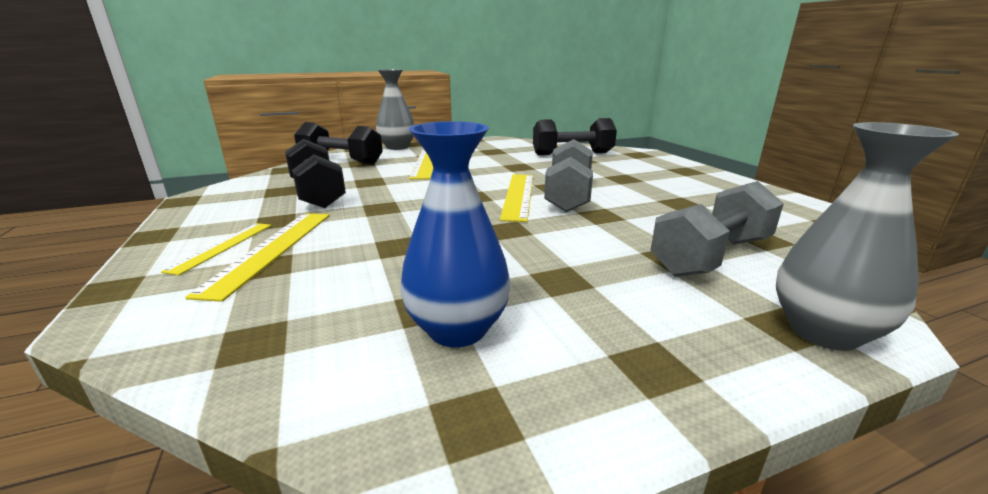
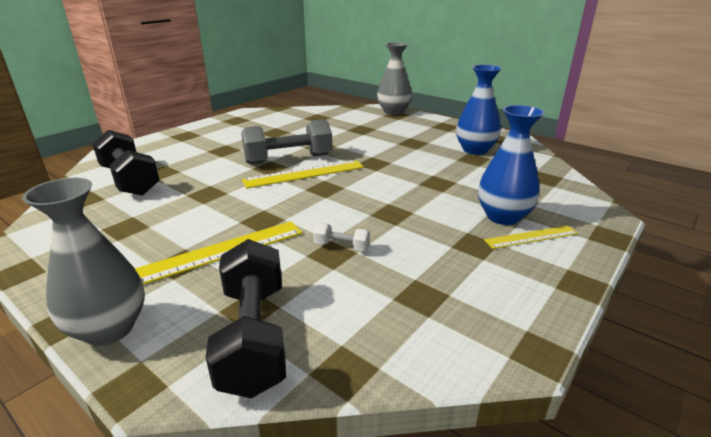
camera: 120 degrees left, 5 degrees up
yellow ruler [185,213,330,302] -> blue vase [478,105,545,225]
black dumbbell [285,139,346,208] -> none
grey dumbbell [651,181,784,277] -> none
none -> white dumbbell [313,223,370,251]

